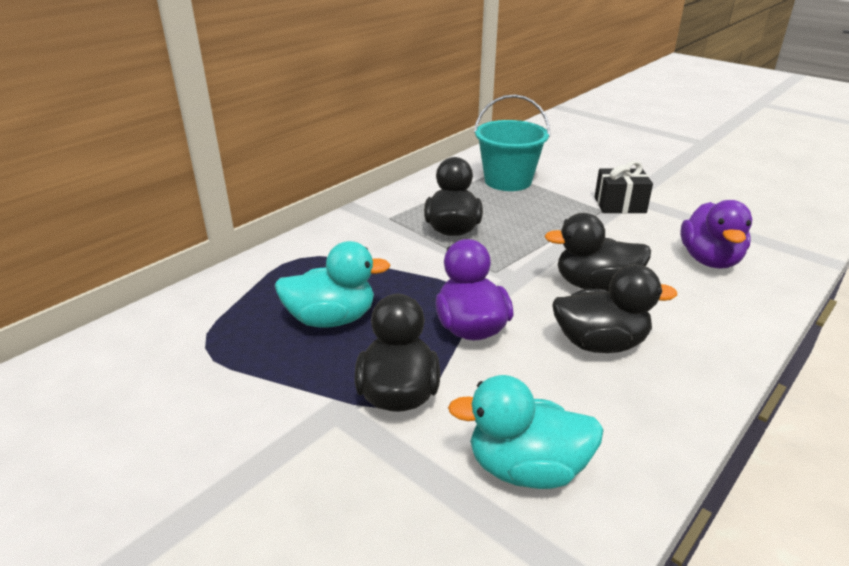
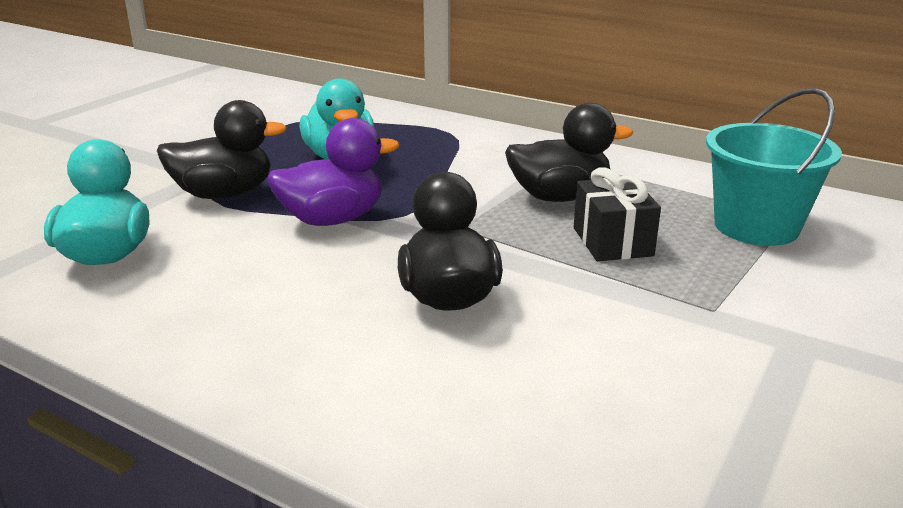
camera: 80 degrees right, 5 degrees down
black duck [552,264,677,353] -> none
black gift [595,161,653,213] -> black gift moved to [574,167,661,261]
purple duck [680,200,752,268] -> none

